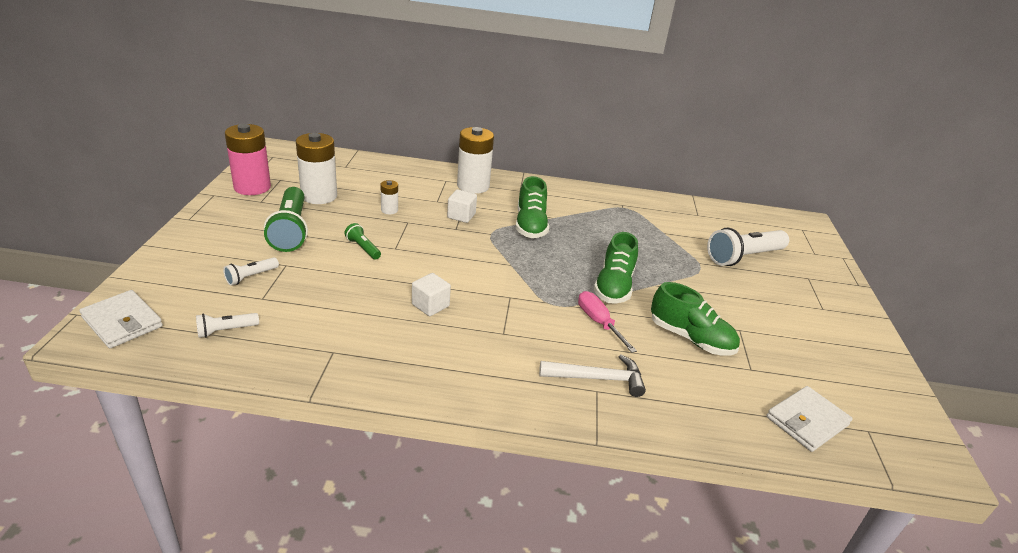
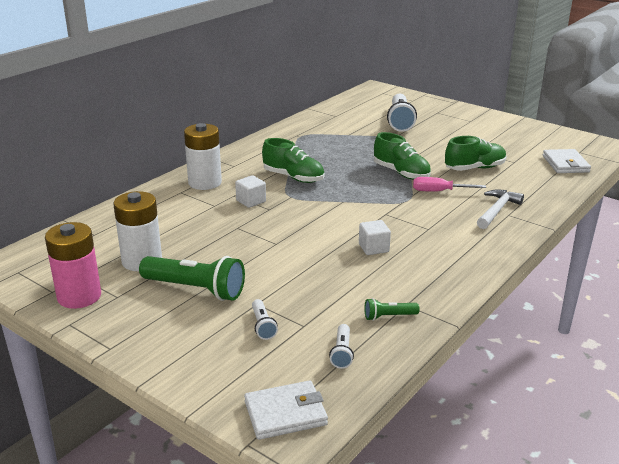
camera: 55 degrees left, 5 degrees down
green flashlight [344,223,381,260] -> green flashlight moved to [364,298,420,321]
white battery [381,180,398,214] -> none

